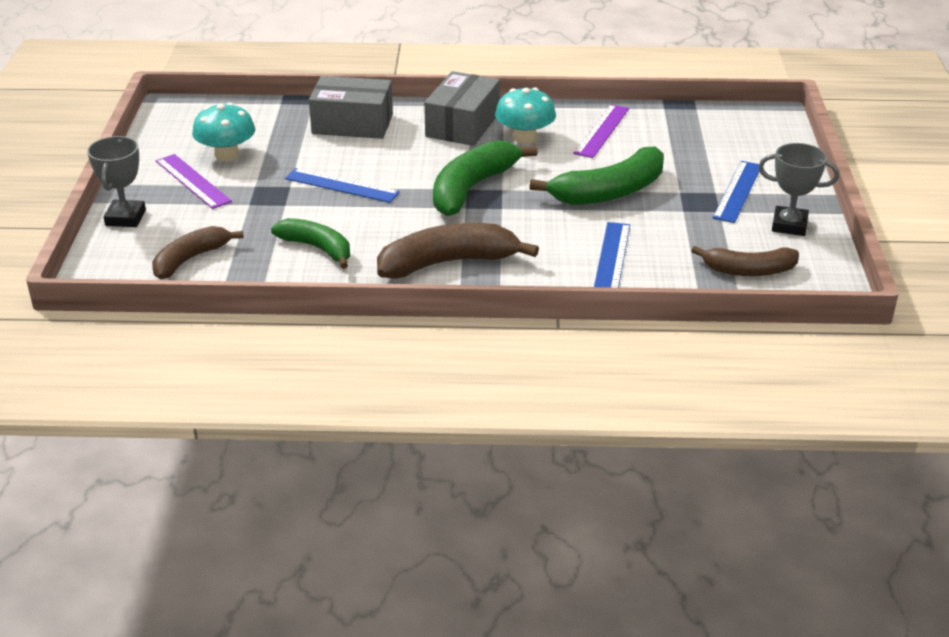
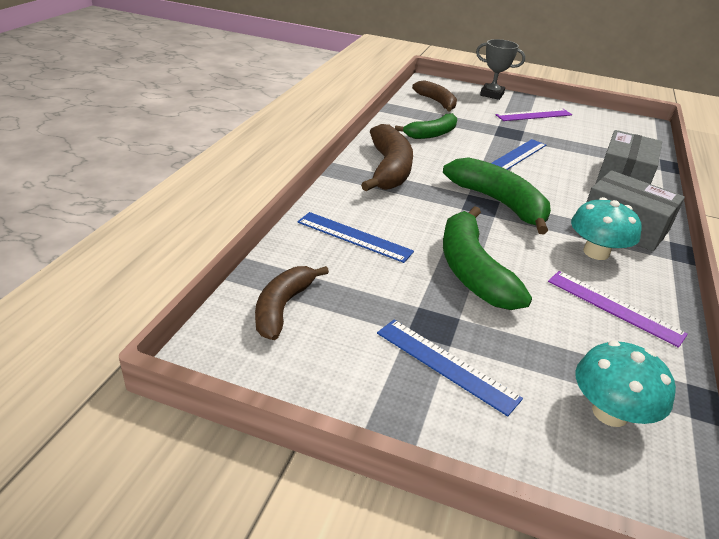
camera: 105 degrees right, 0 degrees up
turquoise mushroom [192,103,255,161] -> turquoise mushroom moved to [576,341,676,427]
grey trophy [758,143,839,236] -> none

